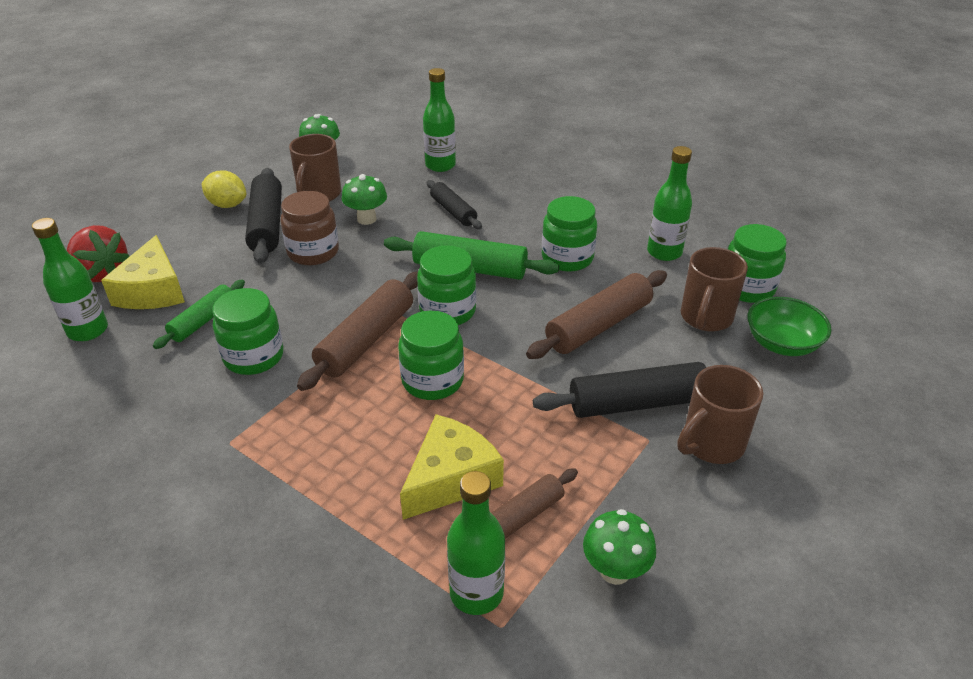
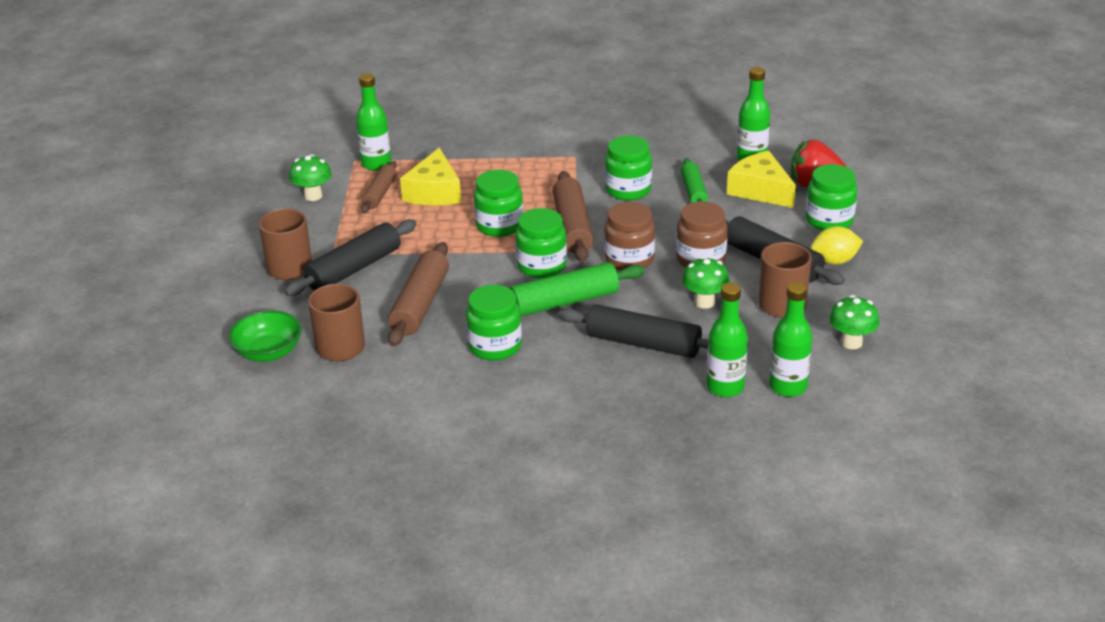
camera: 145 degrees right, 5 degrees down
black rolling pin [427,180,482,229] -> black rolling pin [558,304,709,358], size x1.61
green bottle [647,146,692,261] -> green bottle moved to [769,282,812,397]
green jar [728,224,787,303] -> green jar moved to [806,164,857,231]
none -> brown jar [604,202,655,271]

